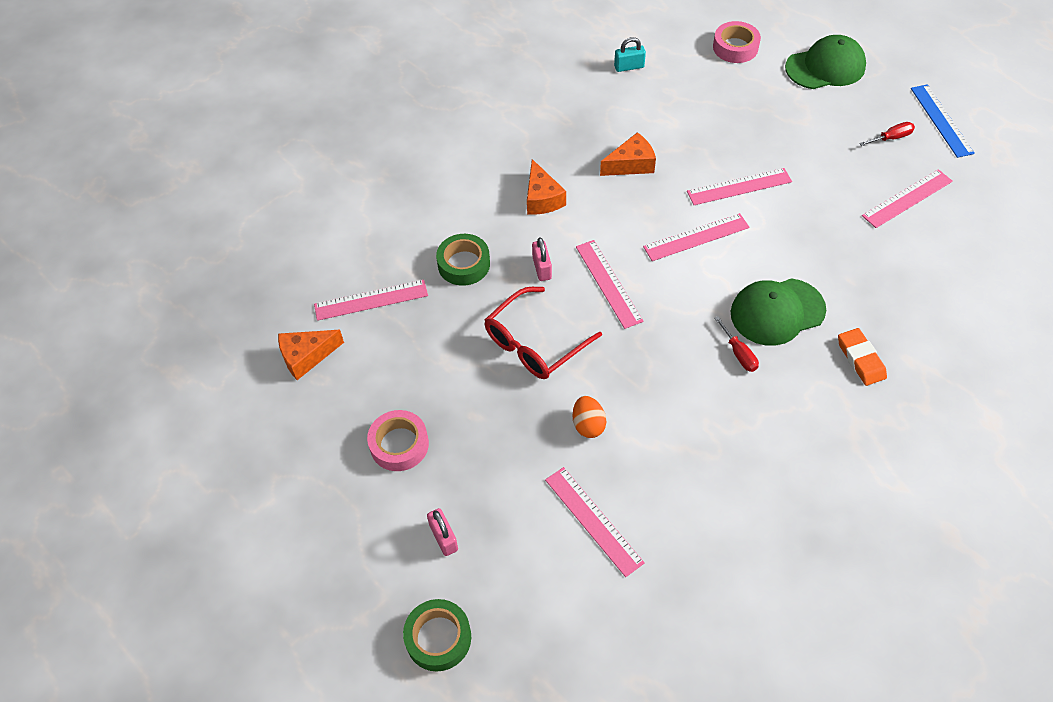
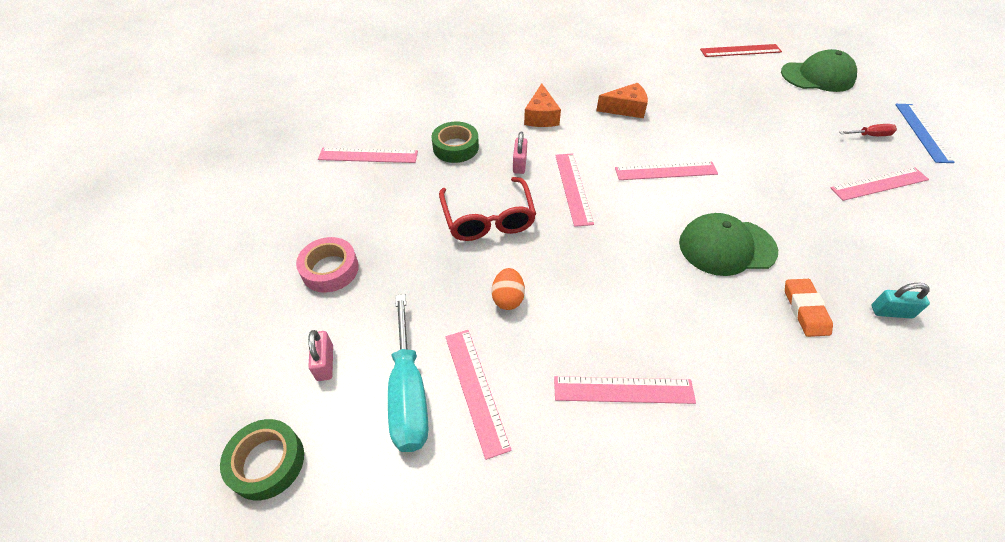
camera: 15 degrees right, 5 degrees down
orange cheese [278,330,344,380] -> none
red glasses [485,287,602,379] -> red glasses turned 75 degrees counterclockwise [439,177,536,241]
turquoise padlock [614,37,646,72] -> turquoise padlock moved to [872,283,930,319]
pink ruler [687,168,792,205] -> pink ruler moved to [554,376,696,404]
pink tape [713,21,761,63] -> red ruler [700,44,782,57]
red screwdriver [714,316,759,372] -> none
none -> turquoise screwdriver [388,294,428,452]

